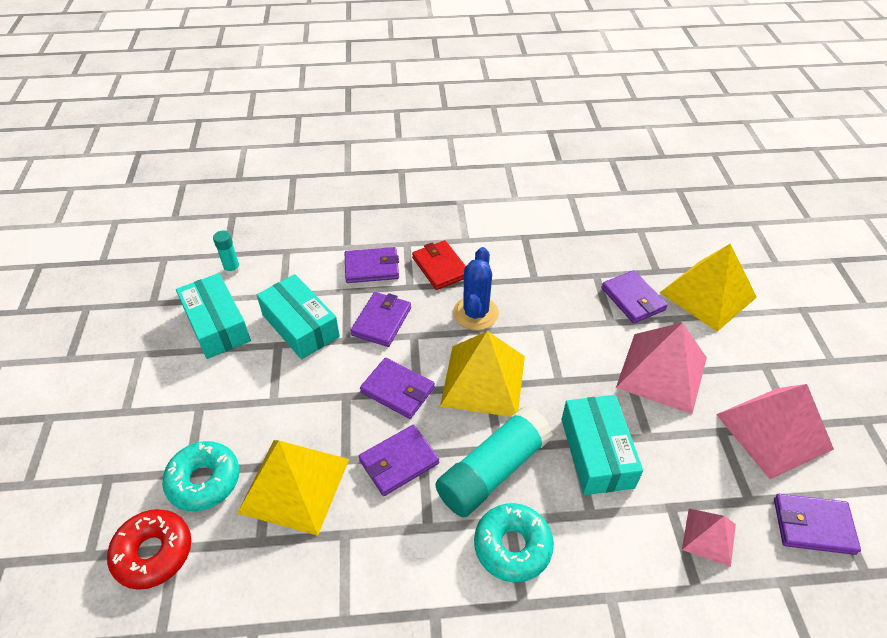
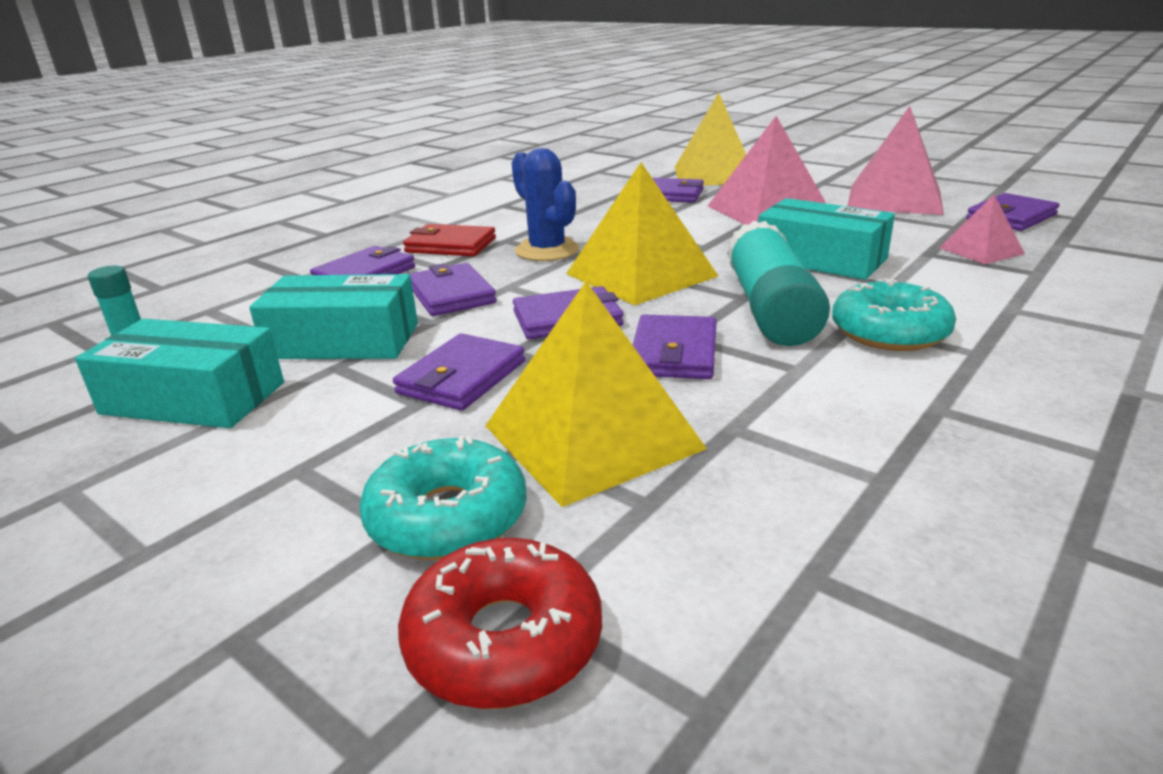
camera: 45 degrees left, 20 degrees down
none -> purple wallet [393,333,525,411]

